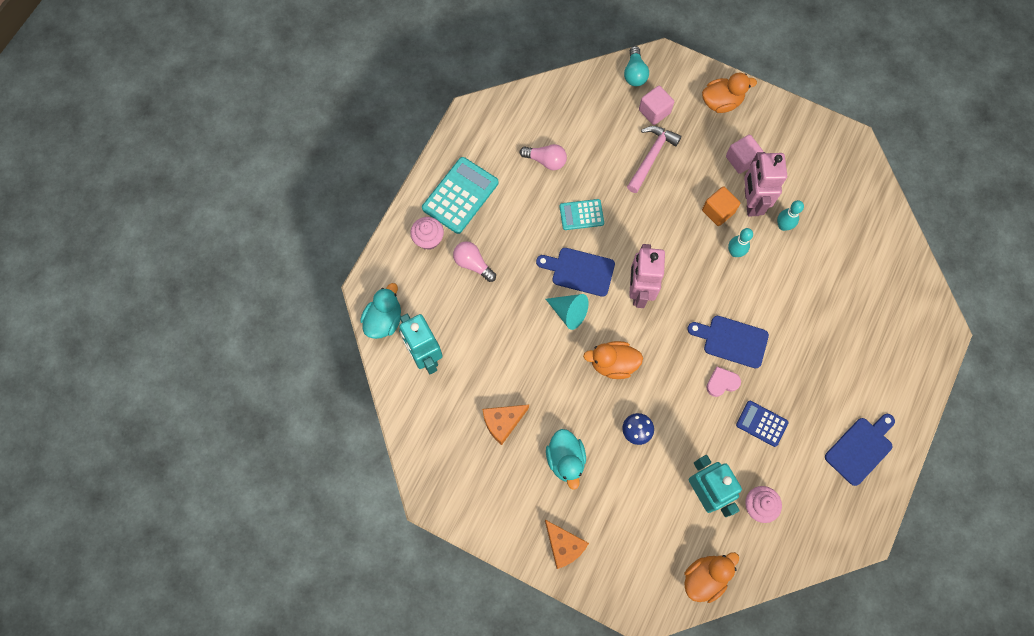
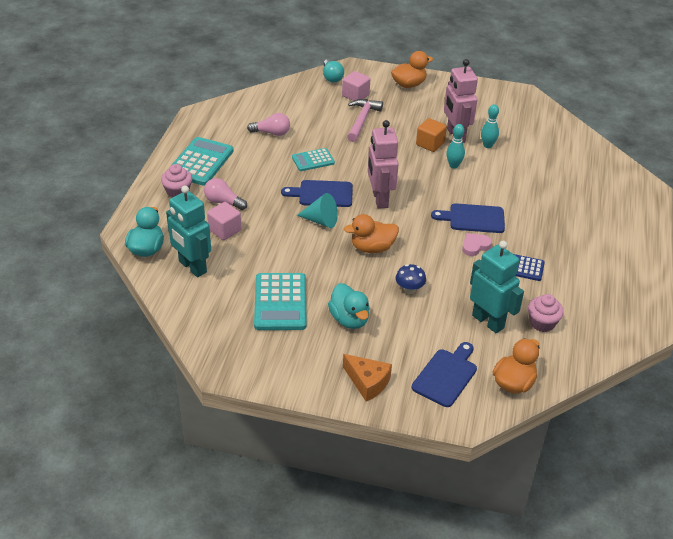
camera: 15 degrees left, 30 degrees down
orange cheese [482,405,529,445] -> turquoise calculator [254,273,306,330]
pink cube [726,135,763,174] -> pink cube moved to [207,202,241,240]
blue cutting board [825,414,895,486] -> blue cutting board moved to [412,342,477,407]

